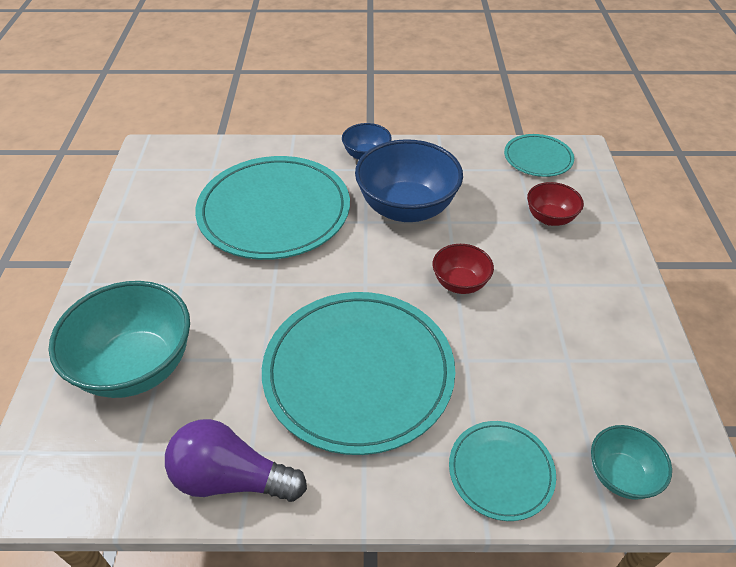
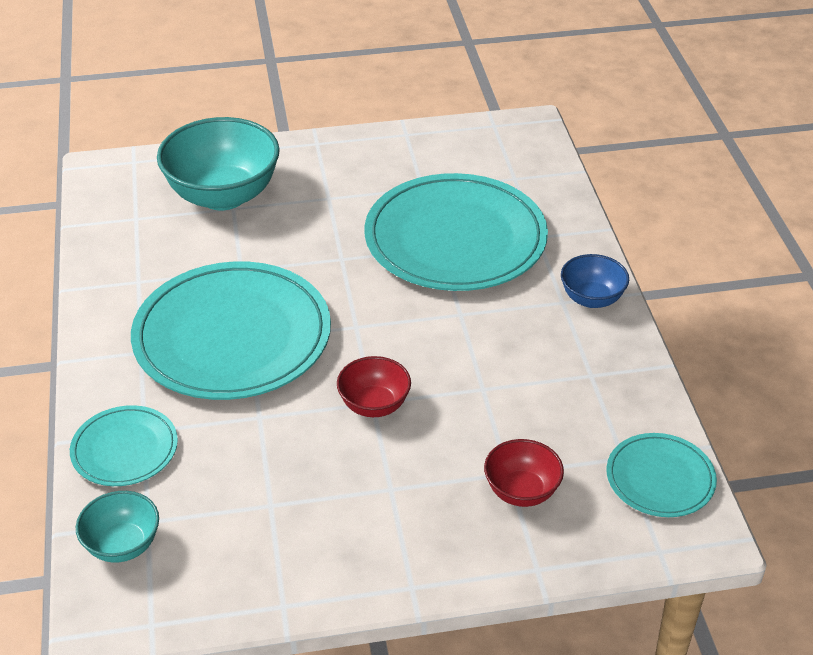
camera: 80 degrees right, 5 degrees down
purple light bulb [165,419,307,502] -> none
blue bowl [355,139,463,222] -> none

